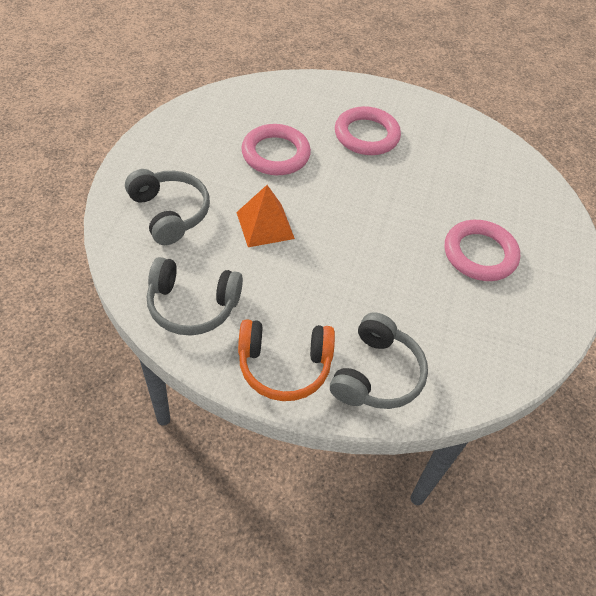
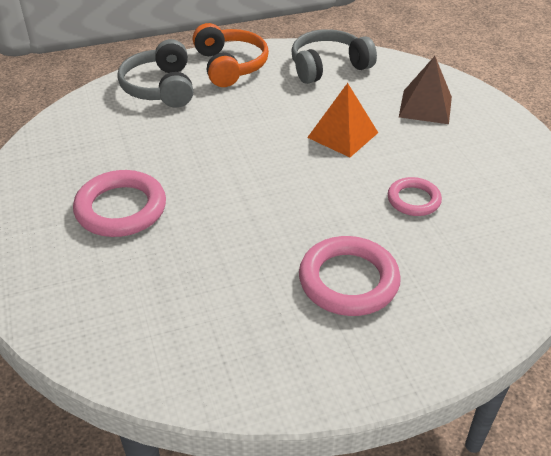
camera: 150 degrees right, 10 degrees down
grey headphones [125,169,210,245] -> brown pyramid [399,56,452,124]
orange headphones [238,319,335,401] -> orange headphones turned 105 degrees clockwise [193,23,269,87]
pink ring [241,124,311,175] -> pink ring [388,177,442,216], size x0.60

